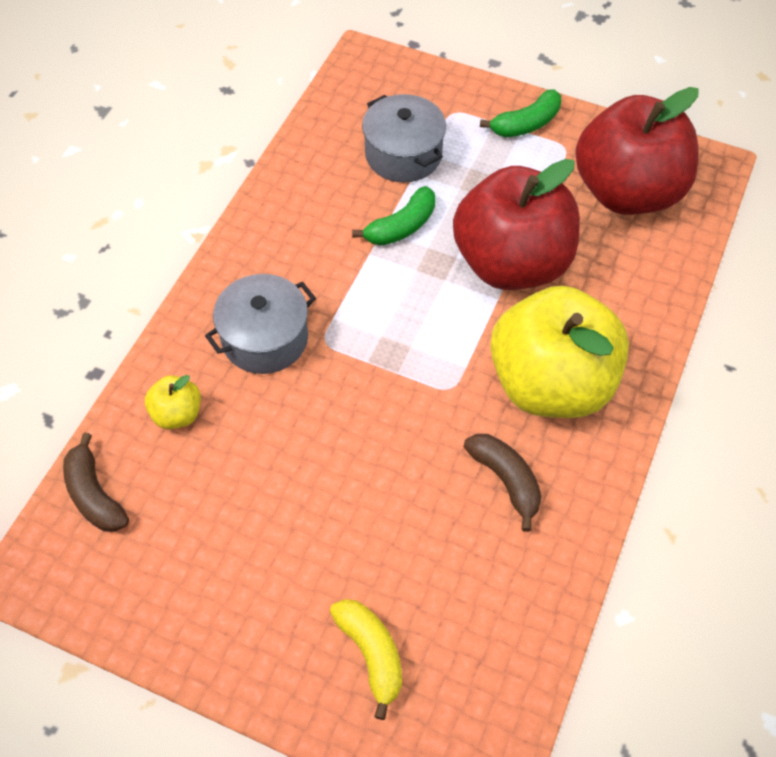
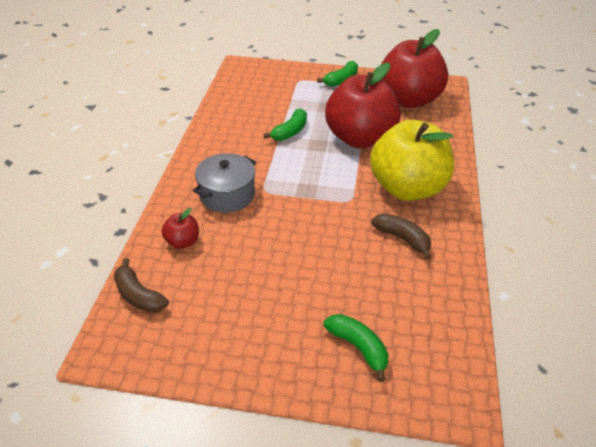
camera: 15 degrees left, 15 degrees down
yellow apple [145,375,201,429] -> red apple [162,208,199,249]
yellow banana [330,599,402,720] -> green banana [324,314,388,382]
grey pot [362,94,446,182] -> none

